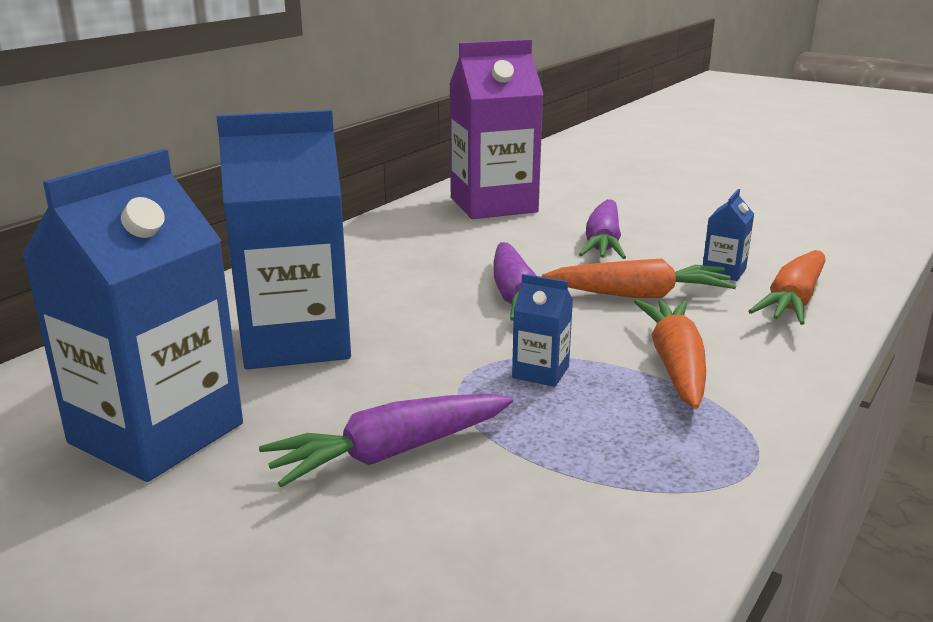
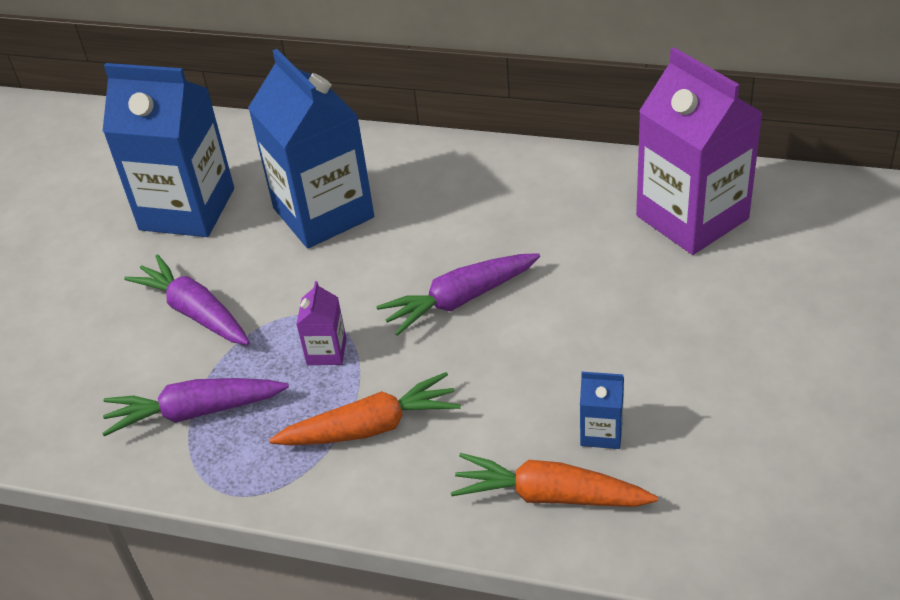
camera: 75 degrees right, 20 degrees up
blue carton [512,274,573,387] -> purple carton [296,281,347,365]
orange carrot [542,259,737,298] -> none
purple carrot [579,199,626,259] -> purple carrot moved to [102,378,289,436]

